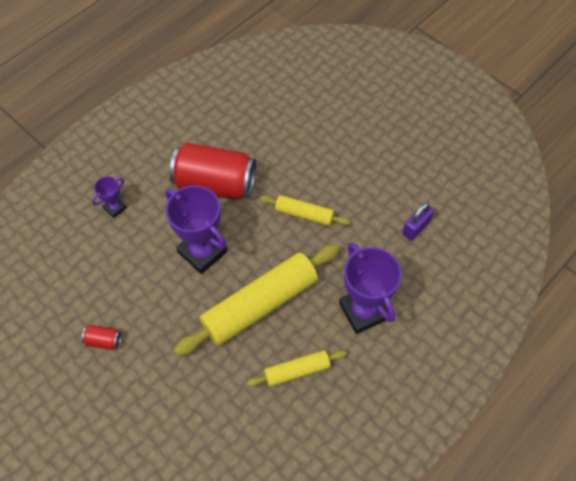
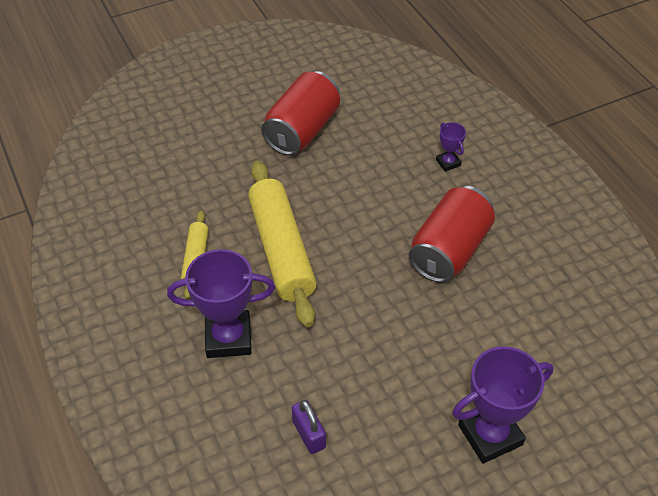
camera: 110 degrees right, 10 degrees down
red can [82,325,122,350] -> red can [261,71,340,155], size x2.49
purple trophy [165,185,227,274] -> purple trophy moved to [452,346,553,464]
yellow rolling pin [260,195,350,226] -> none

